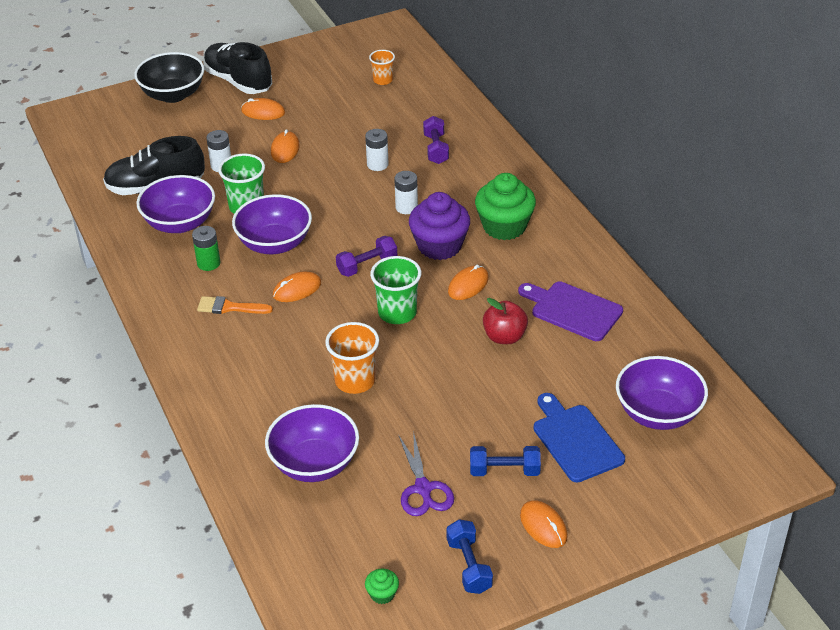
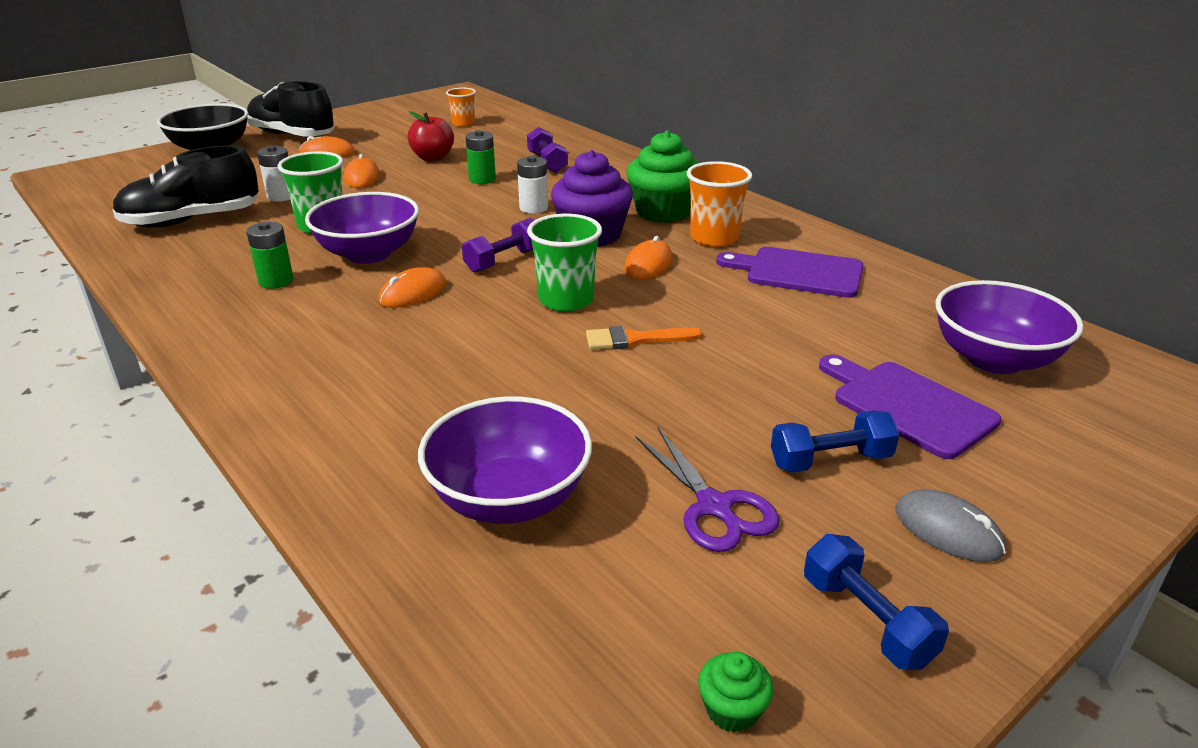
camera: 15 degrees left, 10 degrees down
purple bowl [136,175,215,233] -> none
orange brush [197,296,273,314] -> orange brush moved to [586,326,702,350]
orange cup [325,322,379,394] -> orange cup moved to [687,161,752,247]
white battery [365,129,389,171] -> green battery [466,130,496,184]
red apple [483,298,528,344] -> red apple moved to [407,111,454,161]
orange mouse [520,500,568,548] -> grey mouse [895,489,1006,562]
blue cutting board [533,393,625,483] -> purple cutting board [819,355,1001,459]

